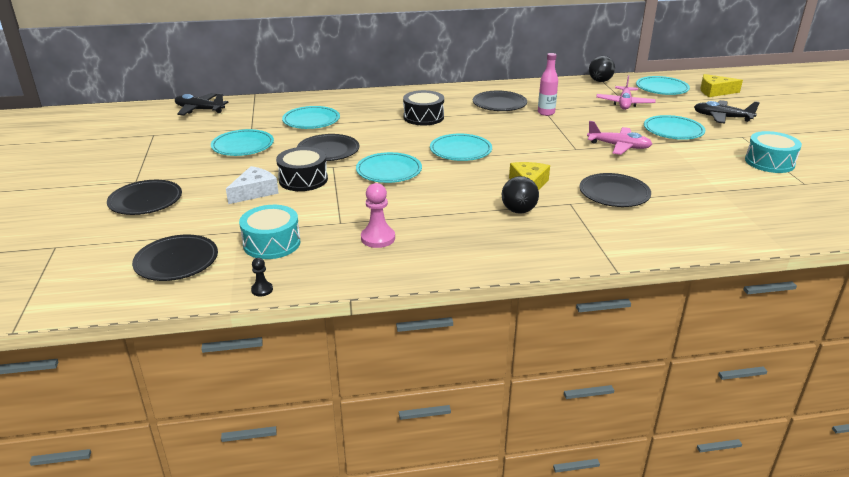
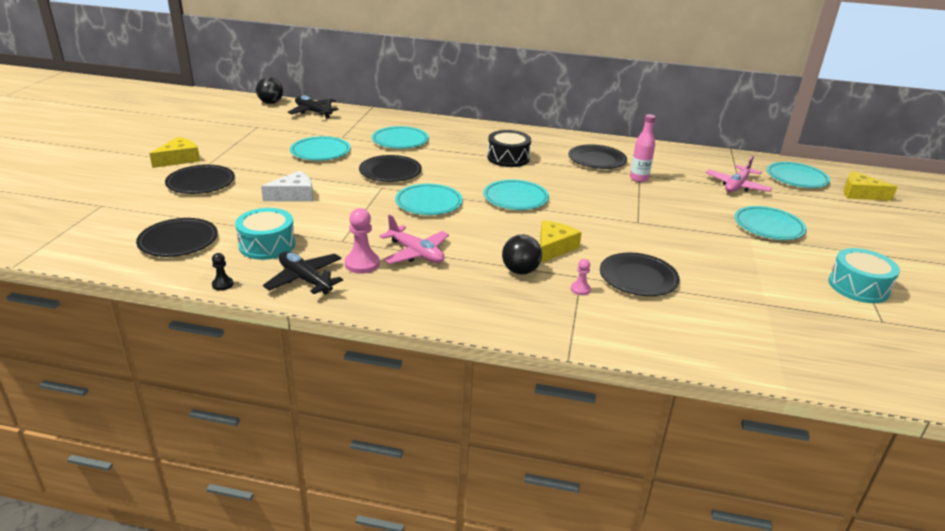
camera: 20 degrees right, 0 degrees up
black drum [276,147,328,191] -> none
pink plane [587,121,652,155] -> pink plane moved to [379,215,449,264]
black ball [589,56,615,82] -> black ball moved to [256,77,283,104]
black plane [694,100,760,124] -> black plane moved to [263,252,343,295]
none -> yellow cheese [149,137,200,168]
none -> pink pawn [571,259,591,295]

